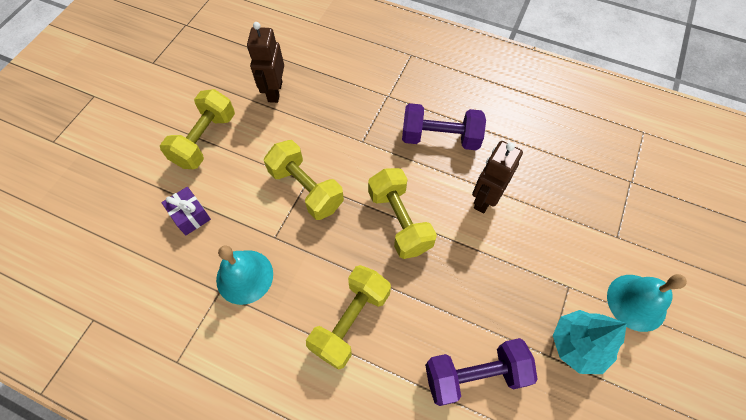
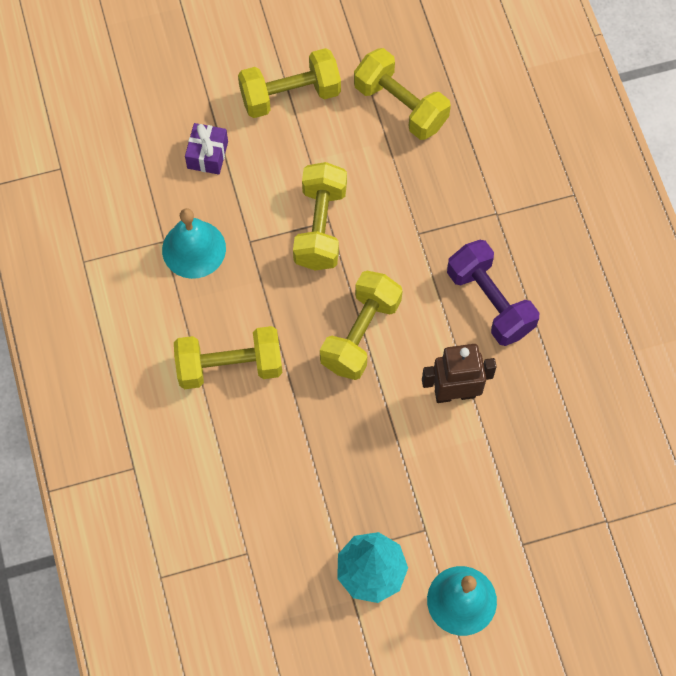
camera: 50 degrees right, 5 degrees up
brown robot [247,22,284,103] -> yellow dumbbell [354,48,451,140]
purple dumbbell [425,338,538,406] -> none

